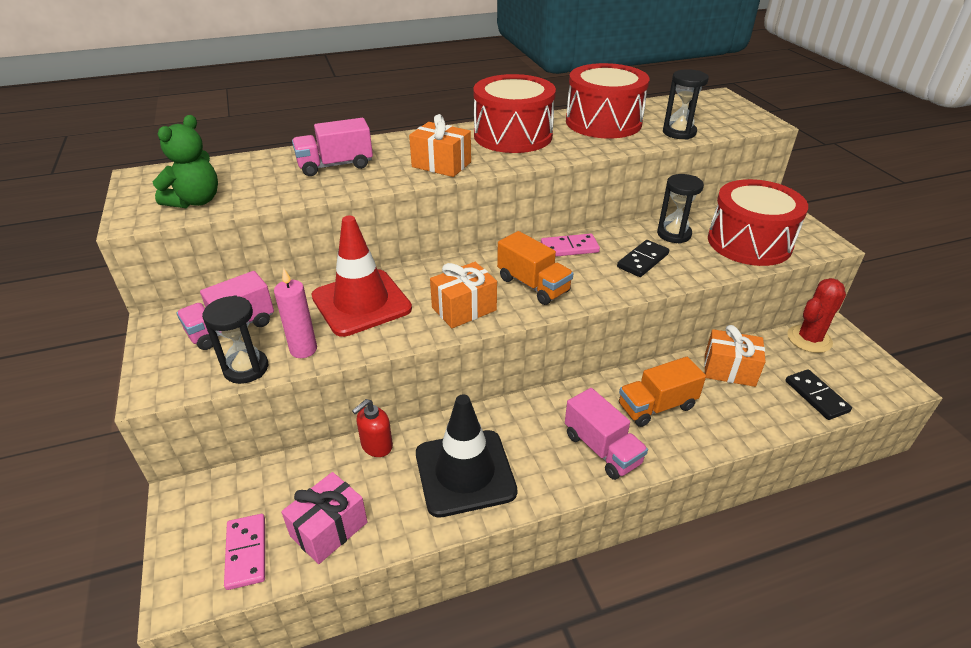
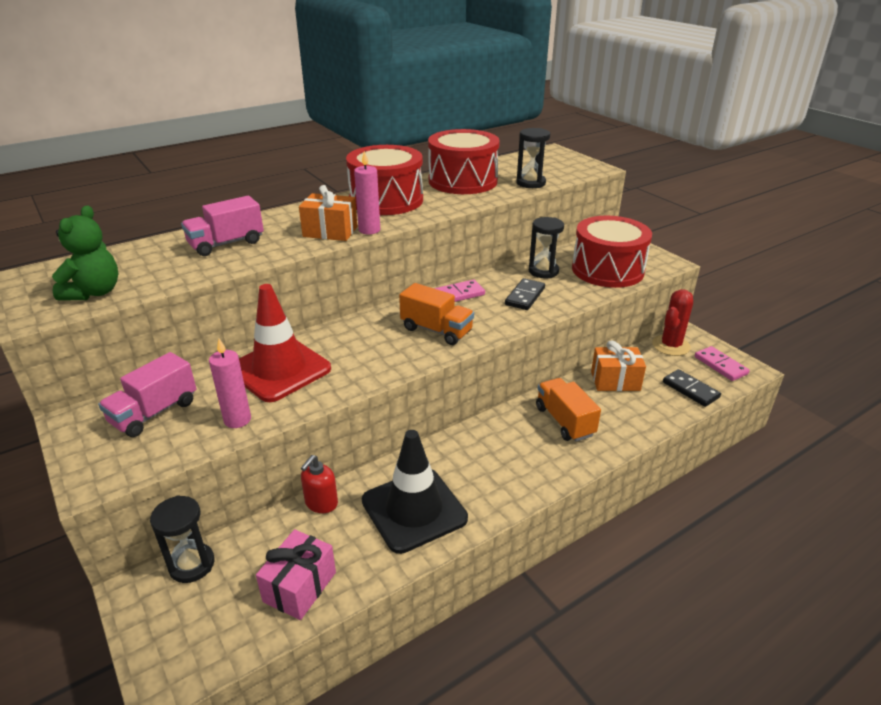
camera: 15 degrees left, 5 degrees down
black hourglass [202,295,268,384] -> black hourglass moved to [150,495,215,583]
pink domino [224,514,265,590] -> pink domino moved to [695,346,750,381]
orange gift [430,262,497,328] -> none
pink truck [565,388,648,480] -> none
orange truck [619,357,706,427] -> orange truck turned 105 degrees clockwise [536,378,601,442]
none -> pink candle [354,151,380,234]

